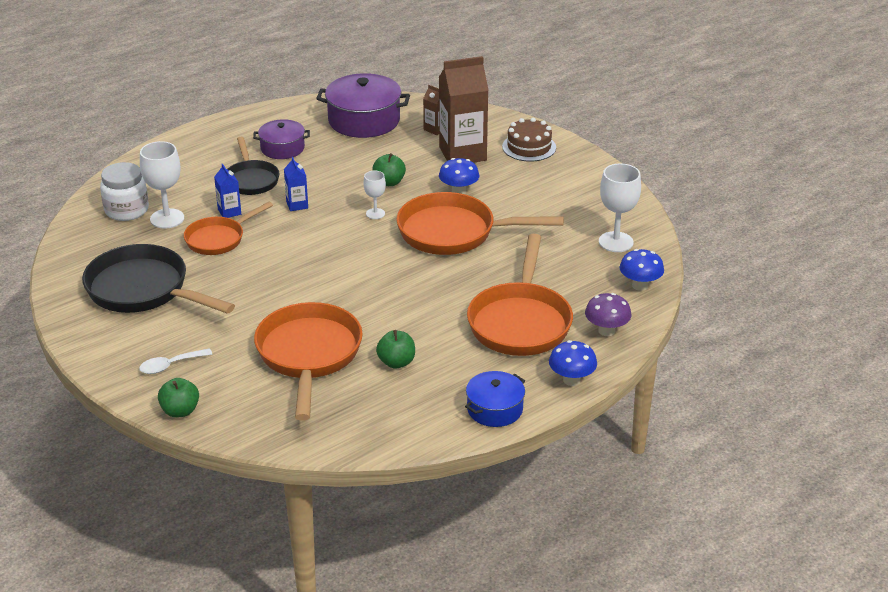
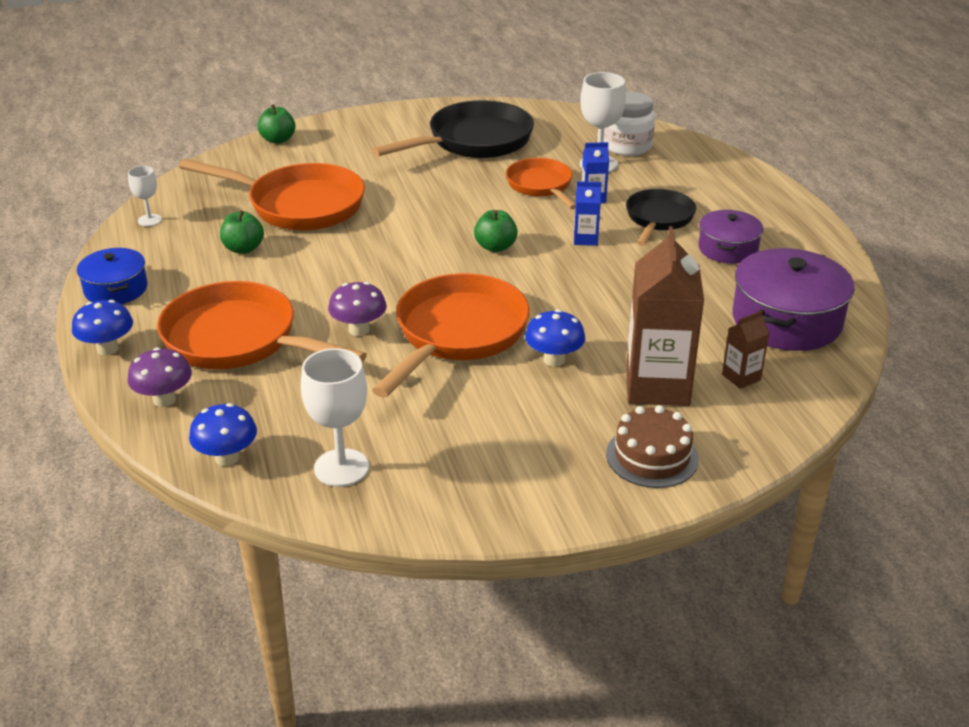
camera: 110 degrees right, 0 degrees up
white spoon [139,349,212,374] -> none
black pan [227,137,280,195] -> black pan turned 105 degrees clockwise [626,189,696,246]
white goblet [363,170,386,219] -> white goblet moved to [128,166,162,226]
green apple [372,153,406,186] -> green apple moved to [474,210,518,252]
none -> purple mushroom [328,282,387,336]

